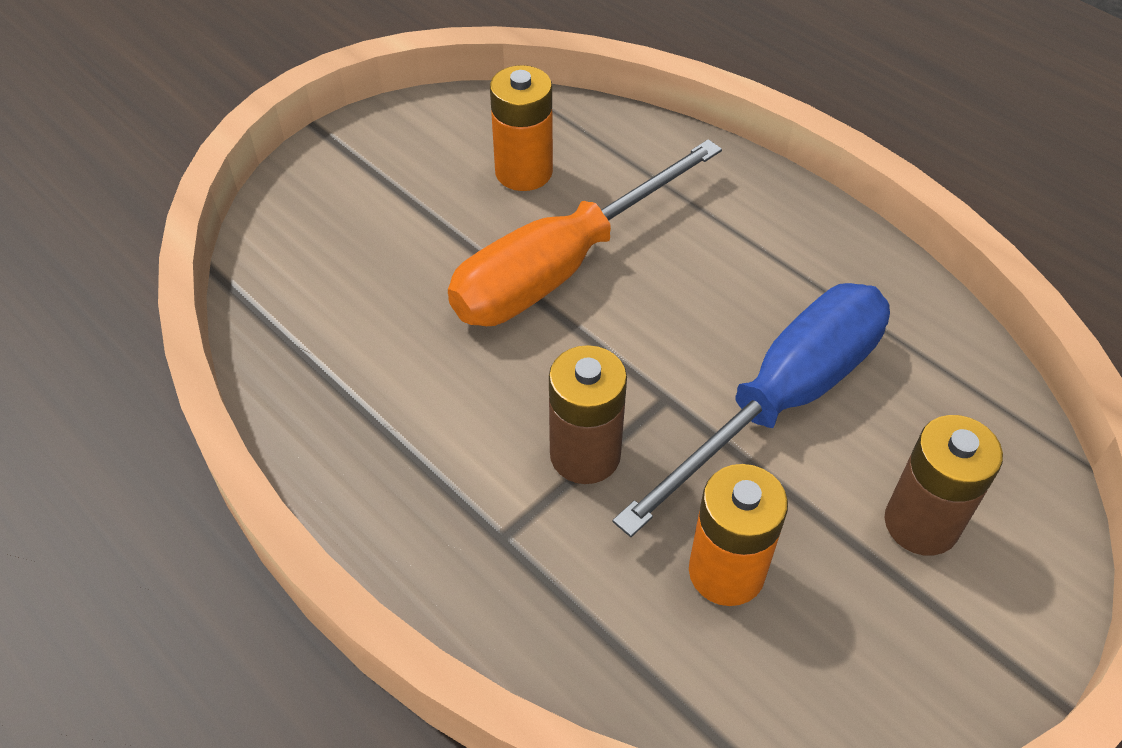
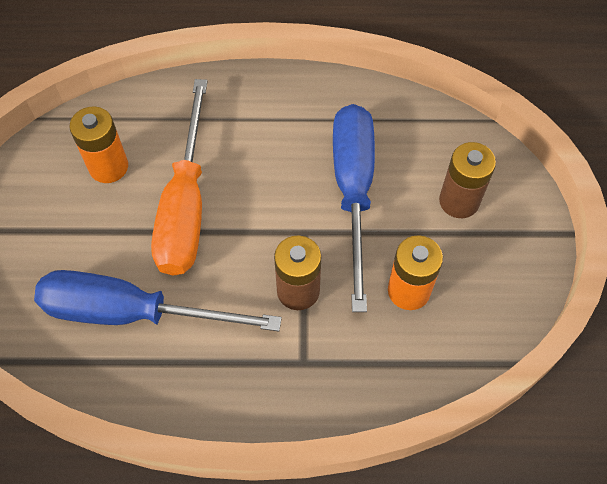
camera: 45 degrees left, 10 degrees up
none -> blue screwdriver [34,270,282,331]

